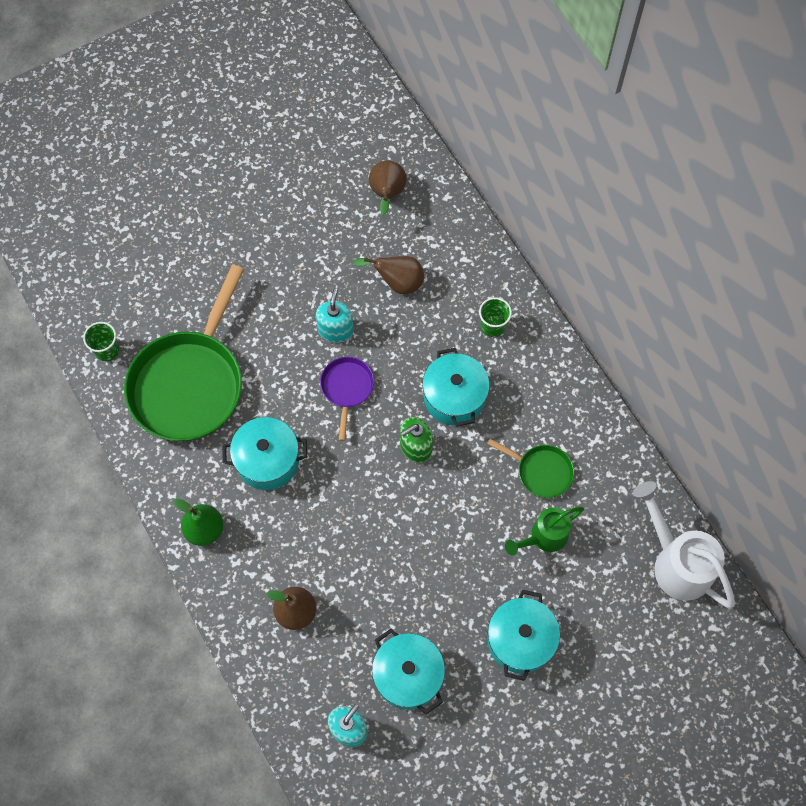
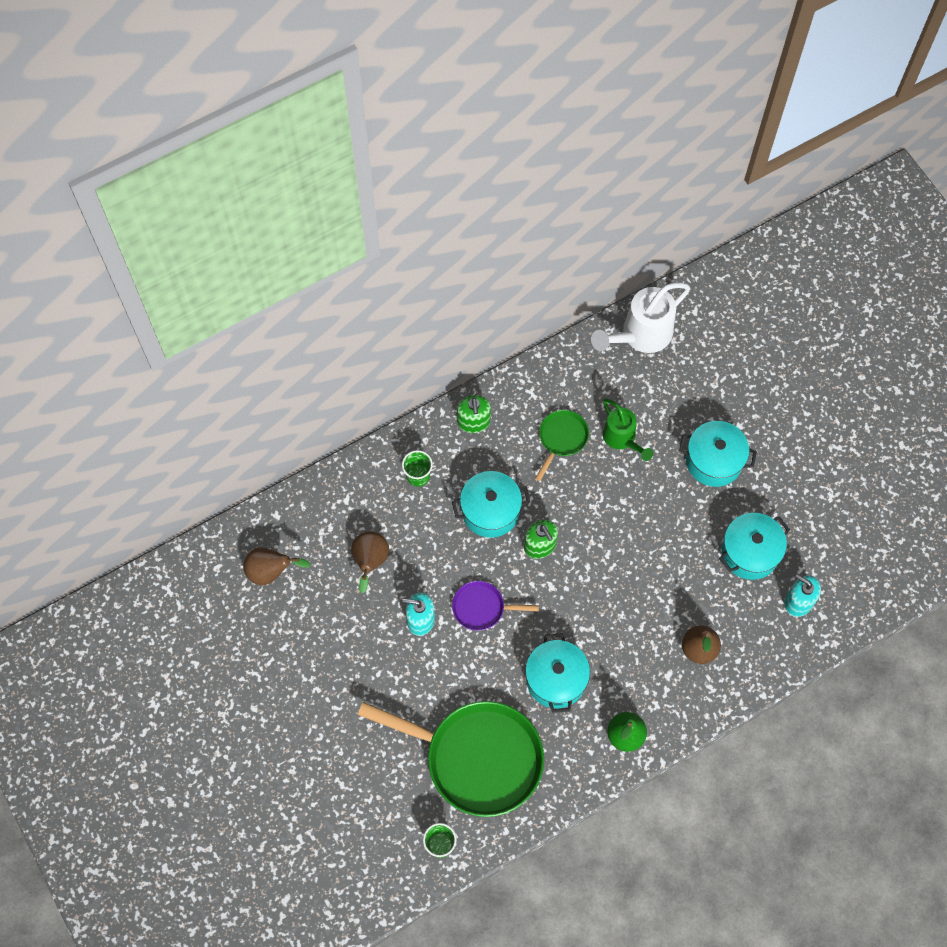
camera: 90 degrees left, 0 degrees up
none -> green soap dispenser [457,395,491,433]

